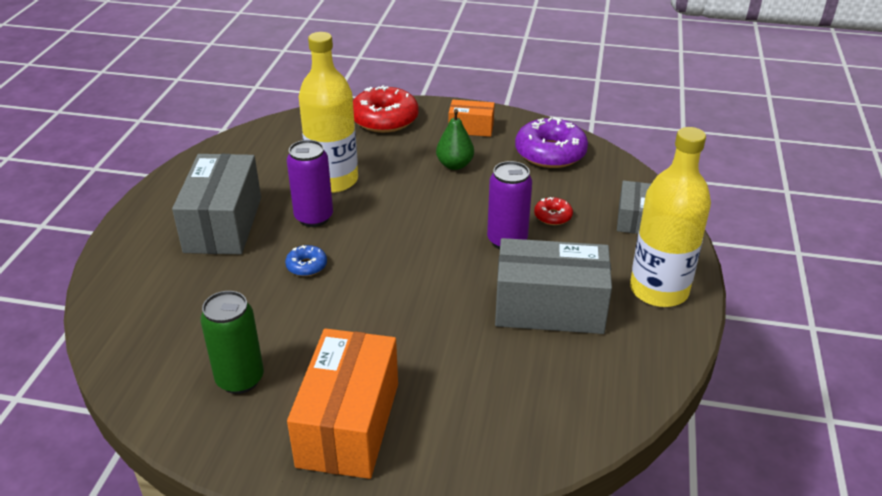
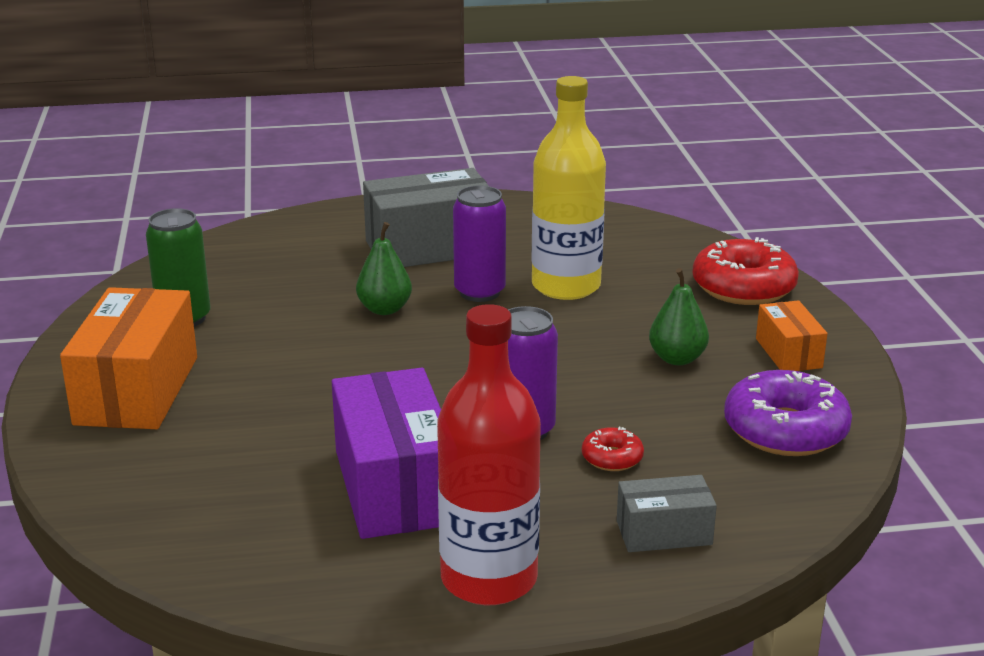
camera: 70 degrees right, 10 degrees down
blue donut [285,245,327,276] -> green pear [356,222,412,315]
orange box [287,328,398,479] -> orange box turned 75 degrees counterclockwise [60,287,197,429]
grey box [495,238,612,334] -> purple box [332,368,441,539]
yellow bottle [630,127,711,307] -> red bottle [437,304,541,605]

